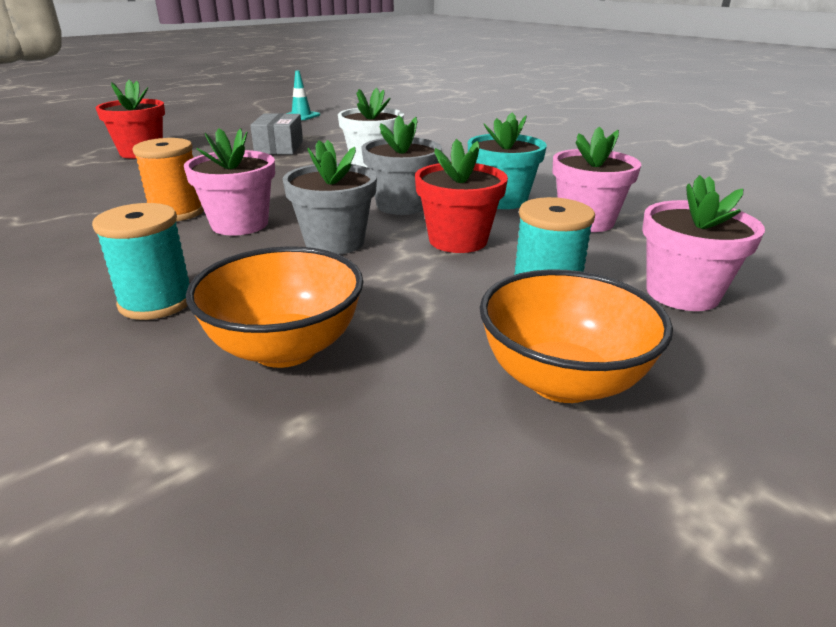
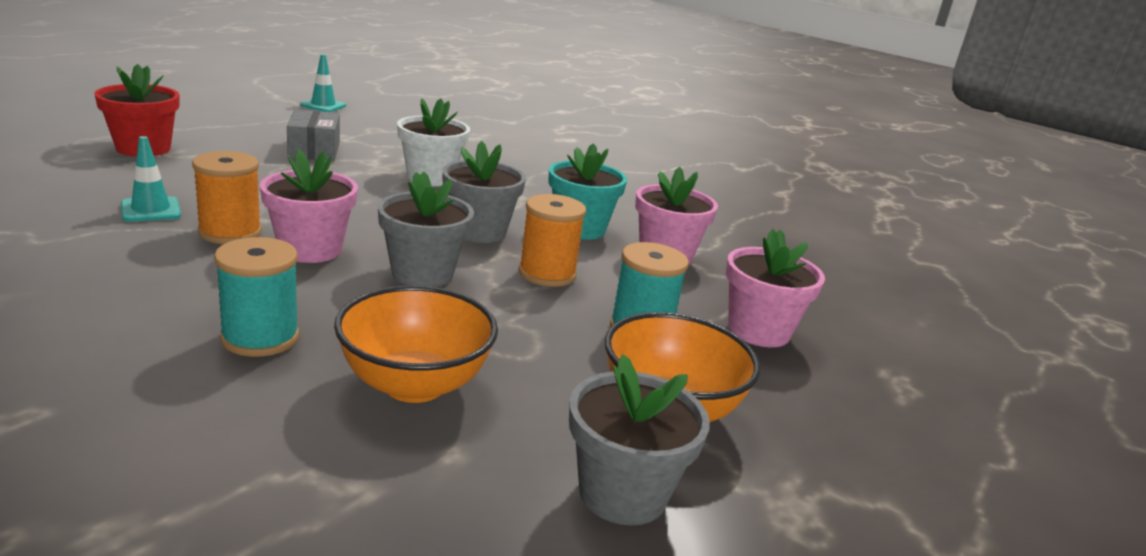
camera: 15 degrees left, 5 degrees down
red flower pot [415,139,508,253] -> orange spool [519,194,586,287]
none -> turquoise traffic cone [121,136,181,222]
none -> grey flower pot [569,354,710,525]

